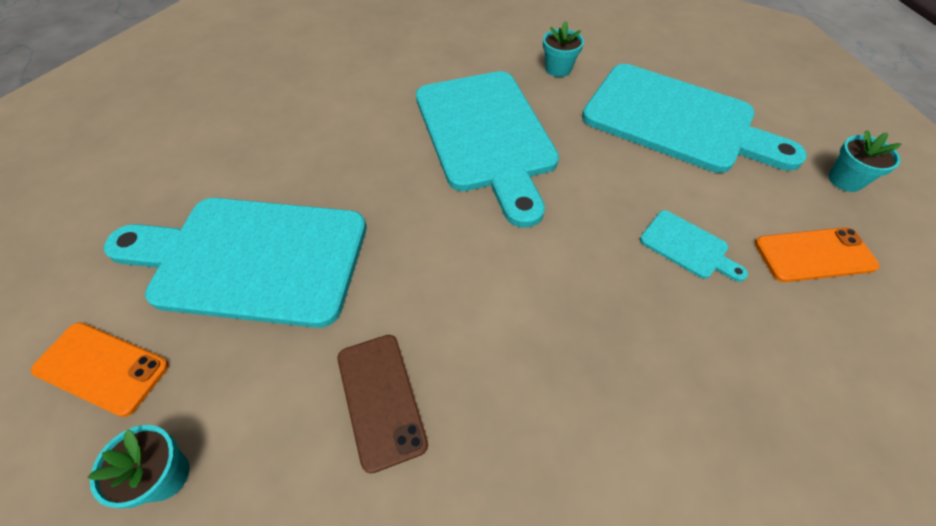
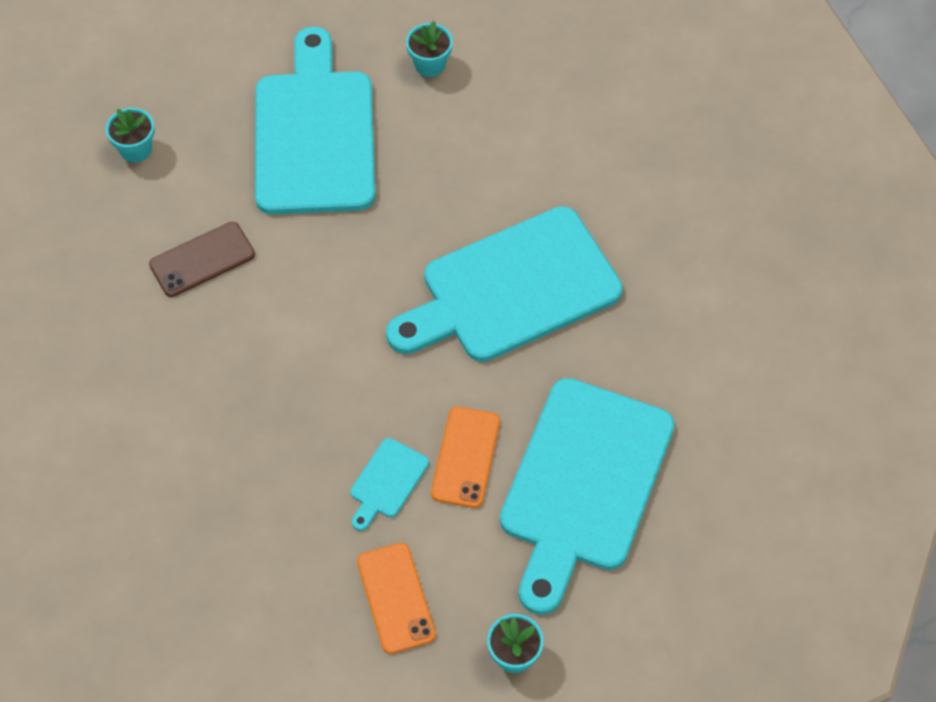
camera: 80 degrees right, 5 degrees up
orange phone [31,322,169,417] -> orange phone moved to [431,407,500,508]
turquoise flower pot [543,21,584,77] -> turquoise flower pot moved to [406,21,453,77]

